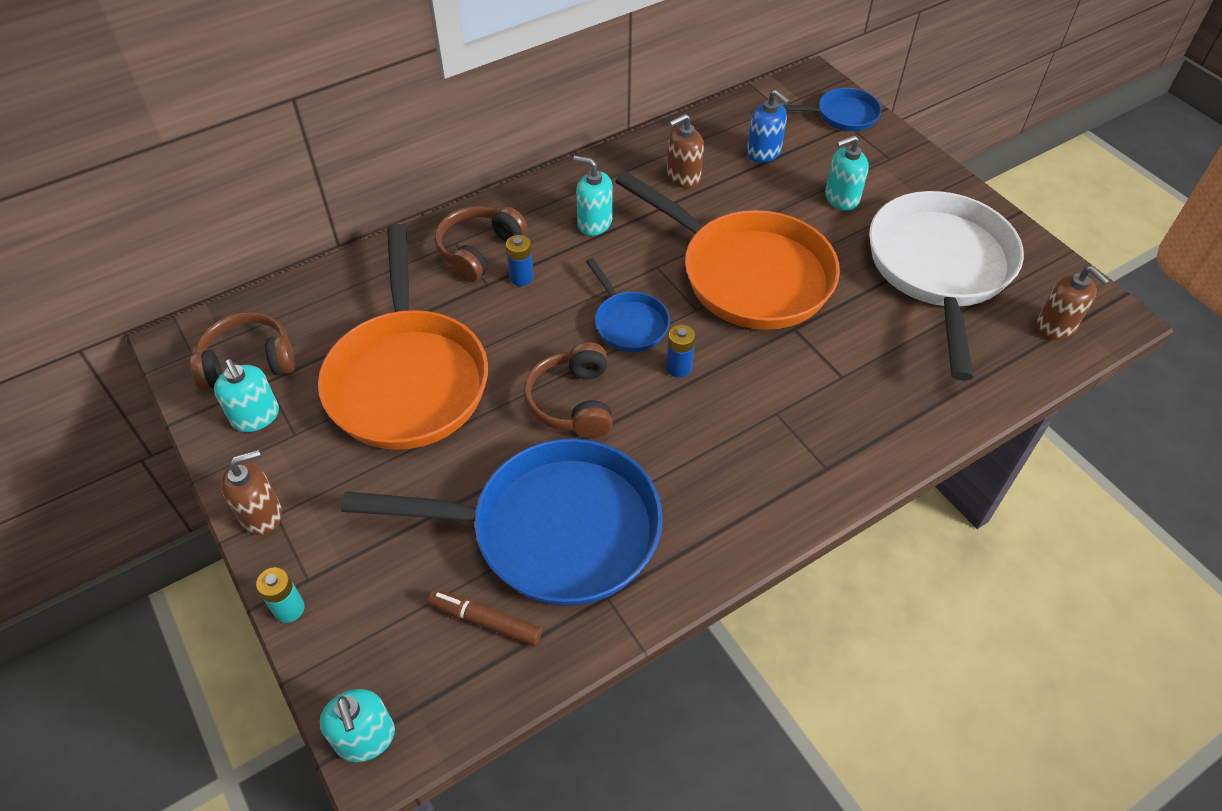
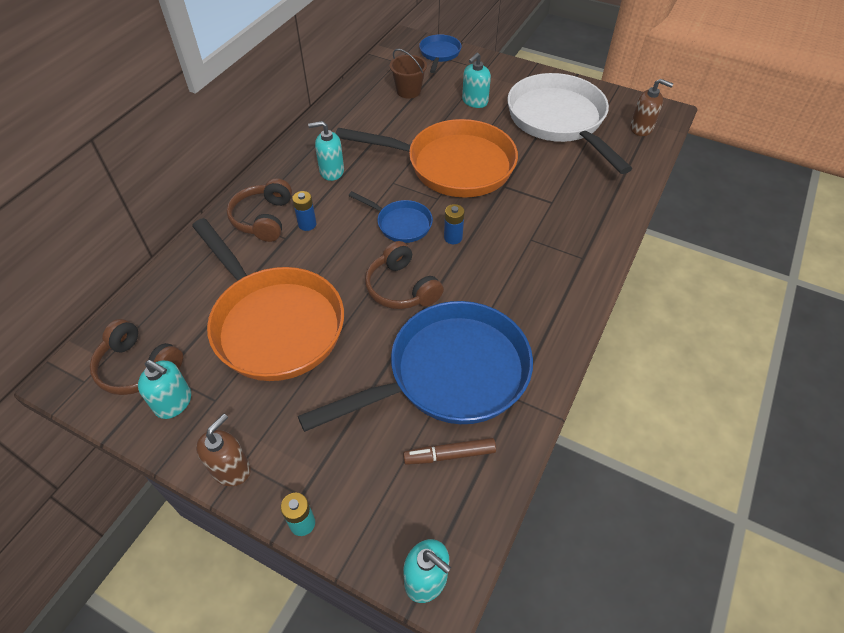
camera: 30 degrees left, 0 degrees up
brown headphones [190,312,295,391] -> brown headphones turned 105 degrees counterclockwise [90,319,183,395]
brown soap dispenser [667,114,704,188] -> none
blue soap dispenser [747,90,790,163] -> brown bucket [390,49,427,99]
blue pan [782,88,881,131] -> blue pan turned 45 degrees counterclockwise [419,34,462,73]

